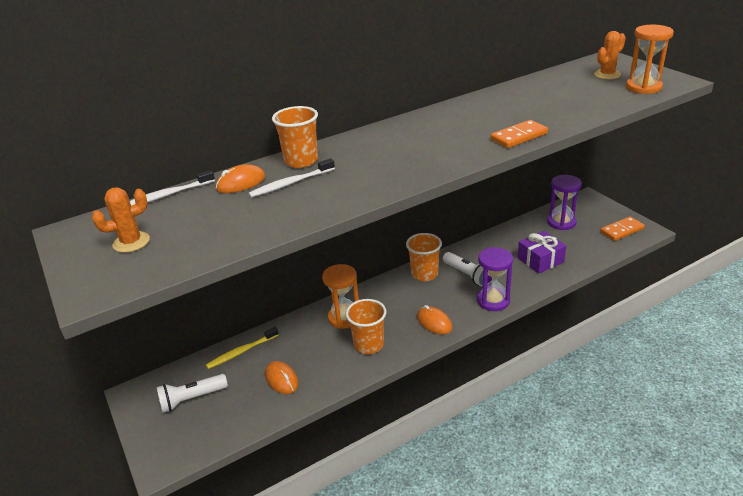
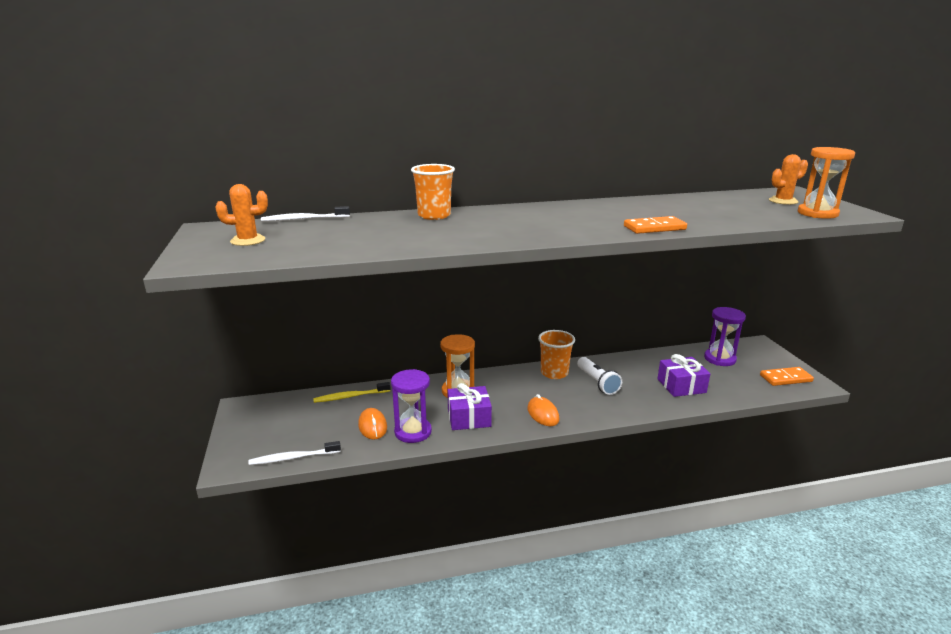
camera: 15 degrees right, 10 degrees down
white flashlight [156,374,228,413] -> none
orange mouse [216,164,265,193] -> none
white toothbrush [248,158,335,198] -> white toothbrush moved to [248,441,341,465]
orange cup [346,299,386,354] -> purple gift [447,383,492,430]
purple hourglass [477,247,513,311] -> purple hourglass moved to [391,369,432,443]

